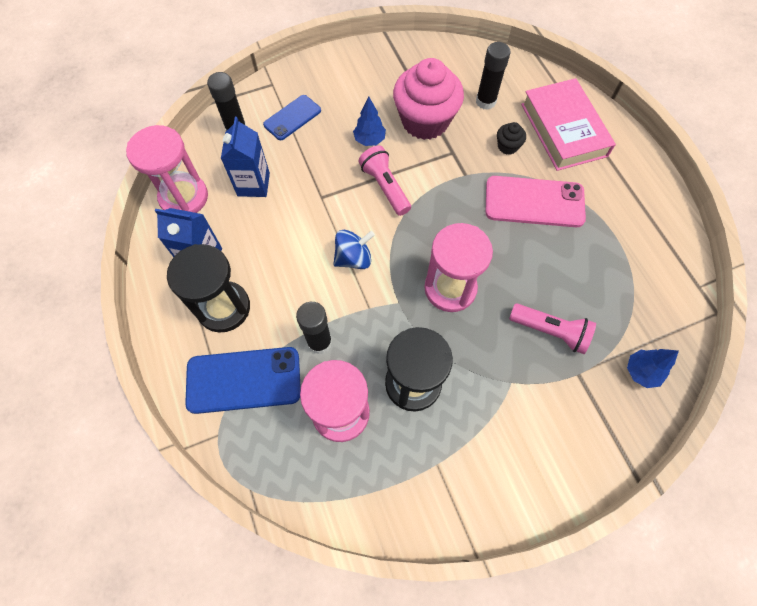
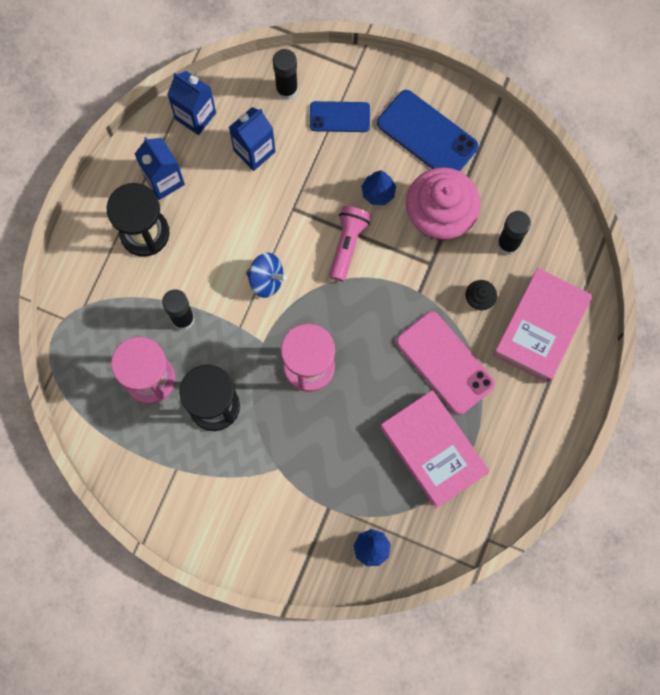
camera: 45 degrees right, 10 degrees up
pink hourglass [126,125,208,213] -> blue carton [167,71,216,135]
blue phone [185,347,301,414] -> blue phone moved to [377,90,478,171]
pink flashlight [509,303,596,354] -> none
none -> pink book [380,390,489,509]

